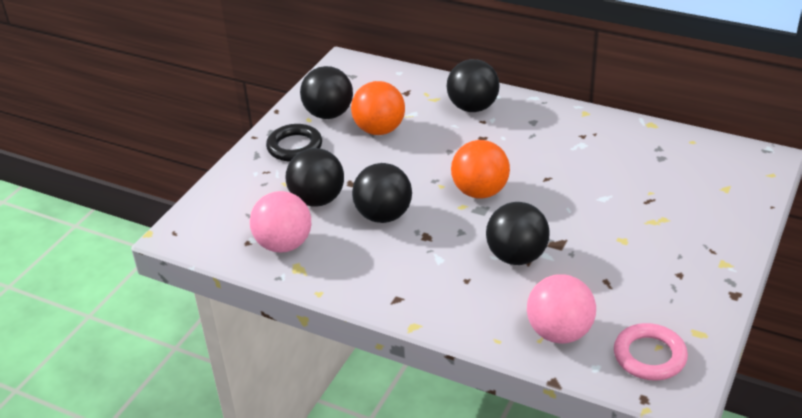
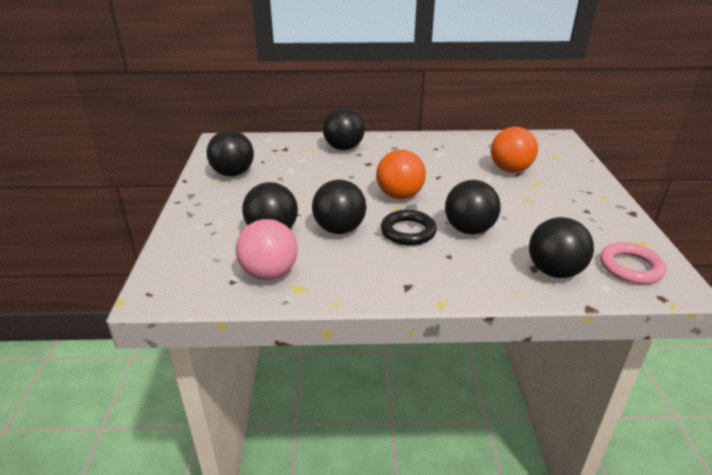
camera: 30 degrees left, 5 degrees down
black ring [266,124,322,162] -> black ring moved to [381,210,437,246]
orange ball [351,81,405,135] -> orange ball moved to [491,127,538,173]
pink ball [527,274,596,344] -> black ball [529,217,594,278]

